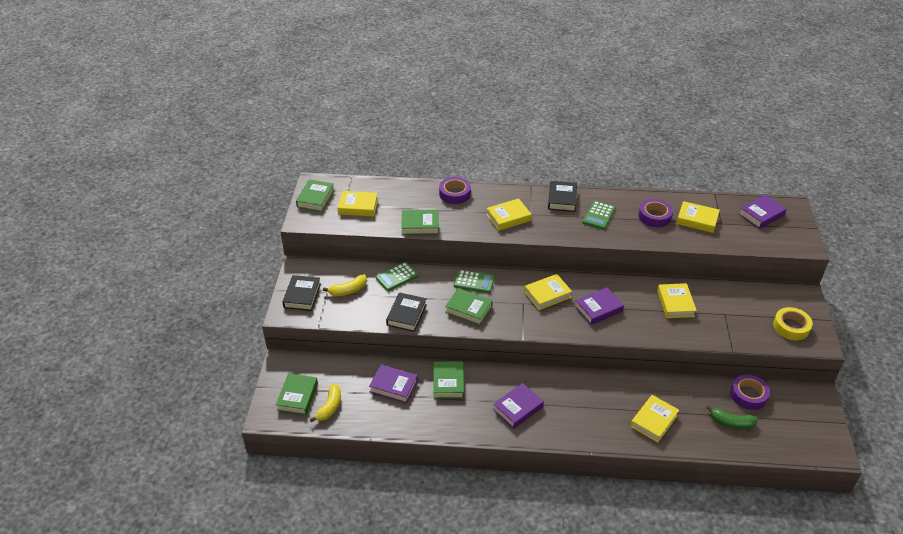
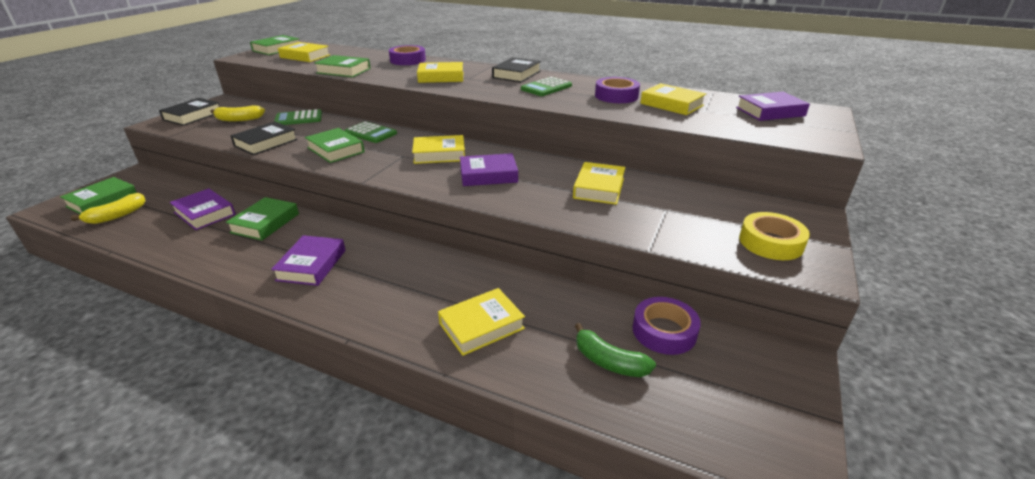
camera: 20 degrees right, 10 degrees down
purple book [493,383,544,429] -> purple book turned 60 degrees counterclockwise [271,235,346,286]

